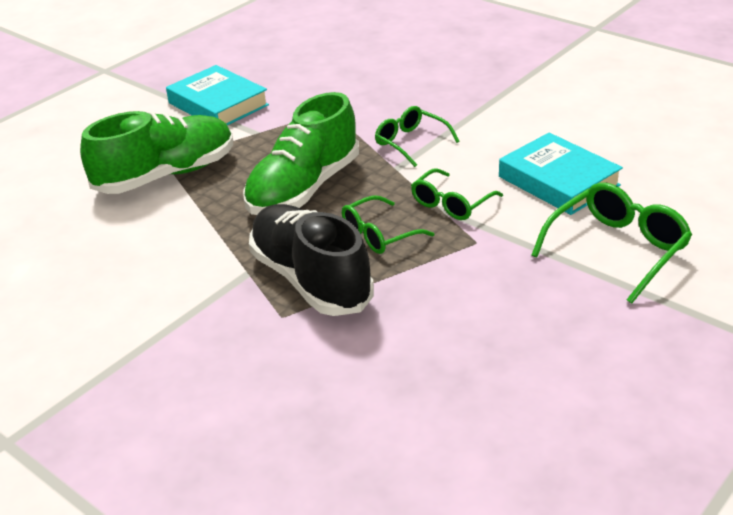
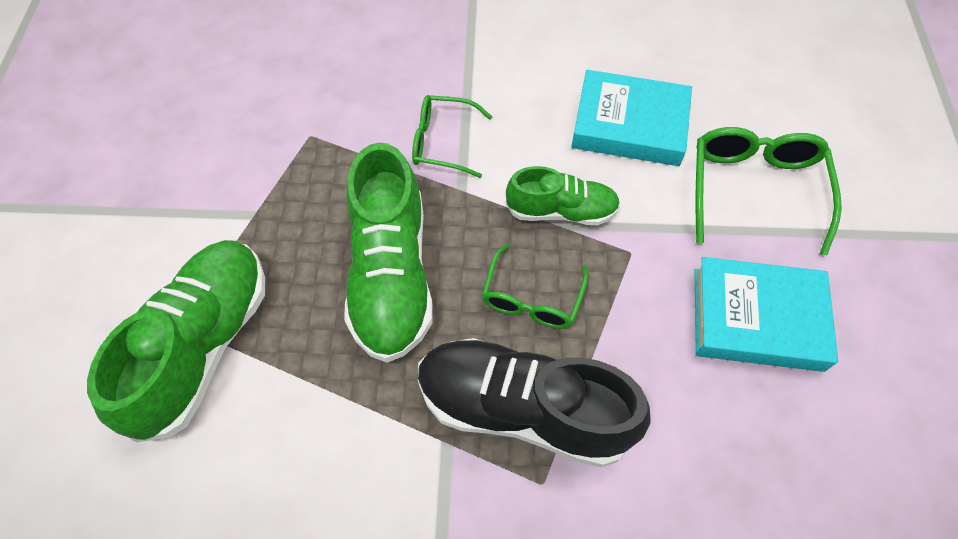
camera: 40 degrees left, 25 degrees up
turquoise book [166,65,269,125] -> turquoise book moved to [695,257,838,372]
green glasses [411,168,503,220] -> green shoe [506,166,620,225]

